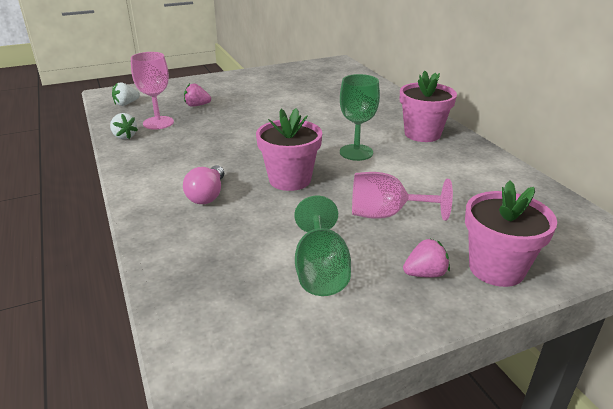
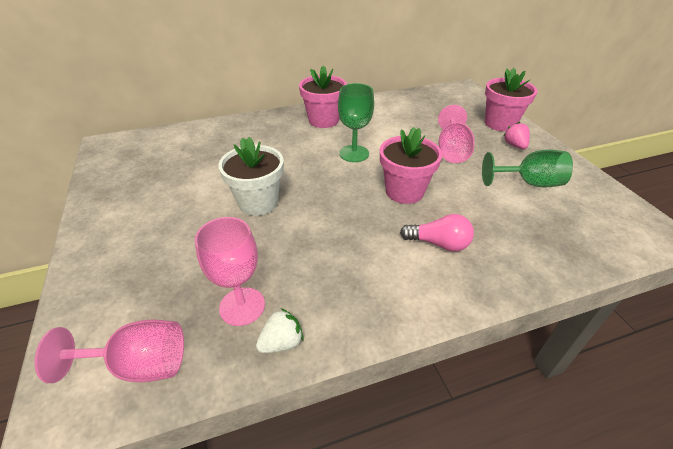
camera: 85 degrees left, 10 degrees up
white strawberry [112,82,140,106] -> pink goblet [34,320,184,383]
pink strawberry [184,83,211,107] -> none
none -> white flower pot [218,137,284,216]

